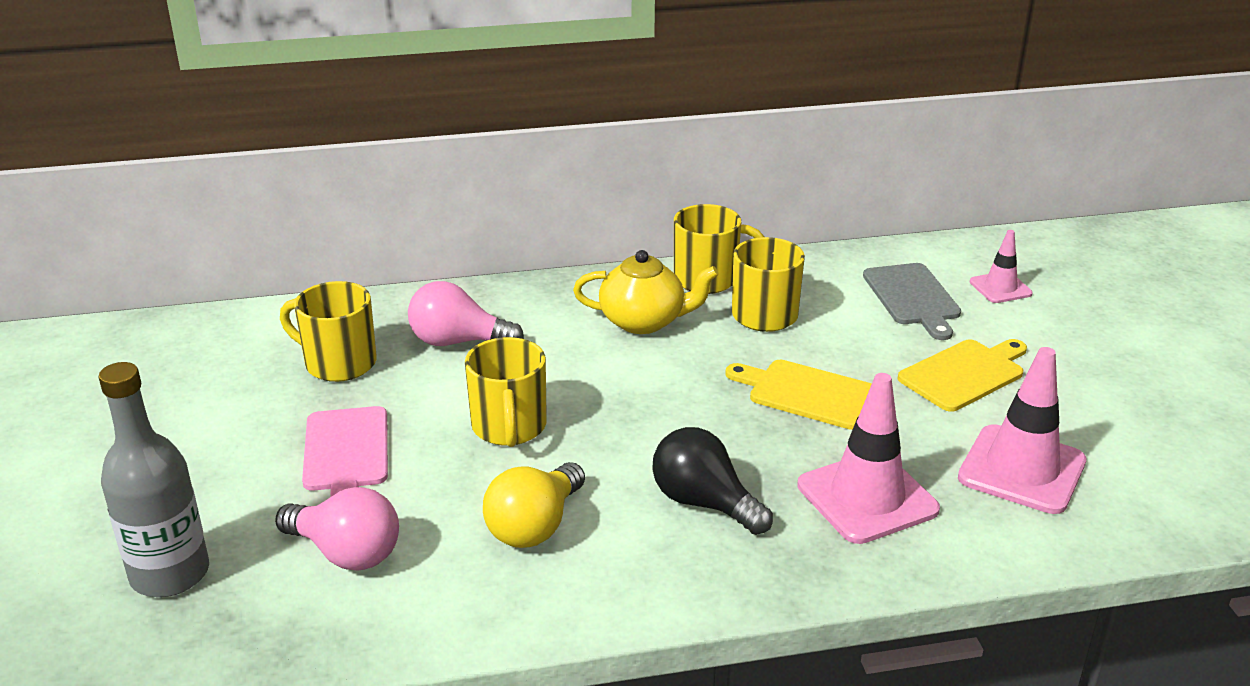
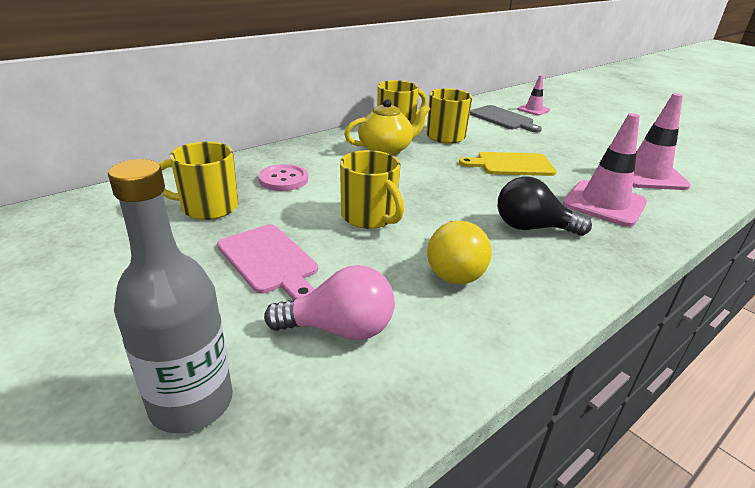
camera: 30 degrees left, 0 degrees up
pink light bulb [408,281,524,346] -> pink button [258,164,308,191]
yellow cutting board [898,339,1027,412] -> none

